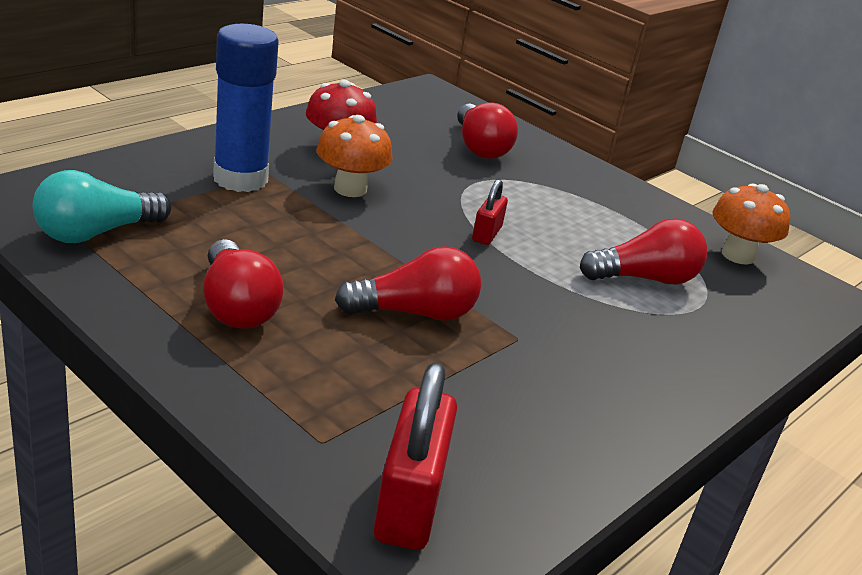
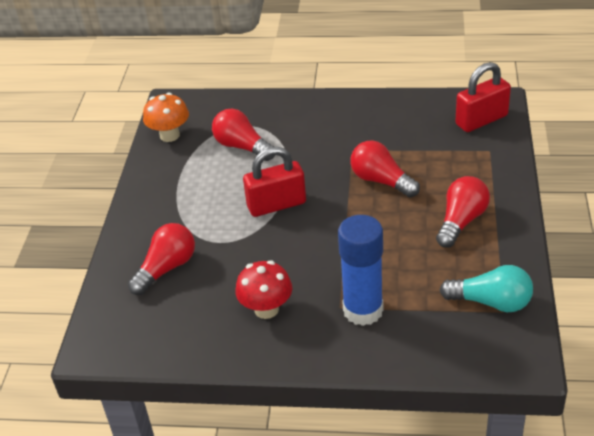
camera: 120 degrees left, 10 degrees up
orange mushroom [316,115,393,197] -> none
red padlock [472,179,508,245] -> red padlock [243,147,306,217], size x1.86

